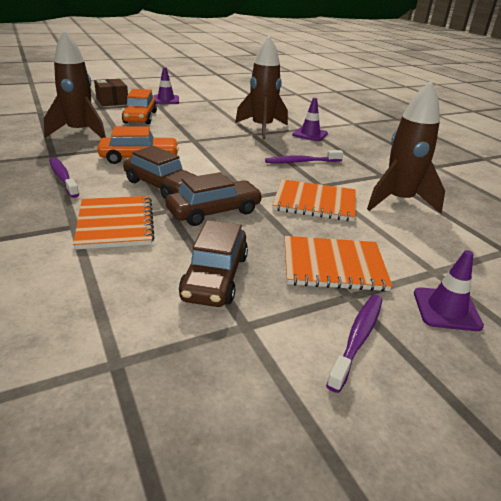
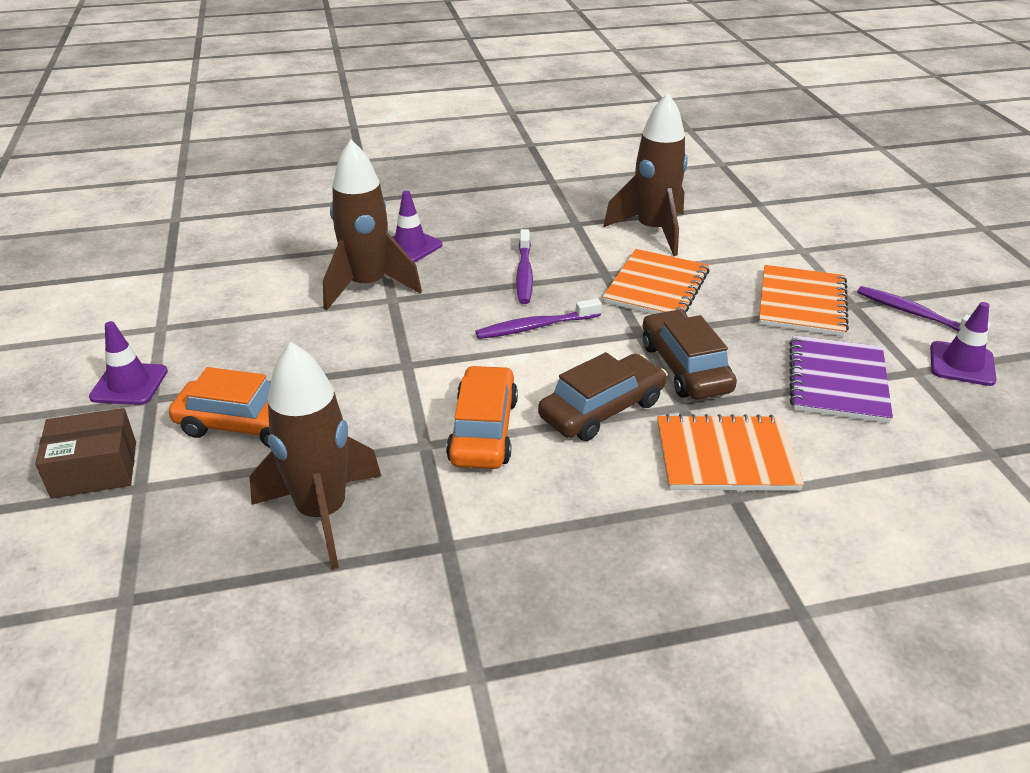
camera: 75 degrees left, 5 degrees up
purple toothbrush [49,158,79,198] -> purple toothbrush moved to [475,298,602,339]
brown car [179,220,248,307] -> purple notebook [789,335,893,423]
purple traffic cone [414,250,484,331] -> purple traffic cone moved to [930,302,997,386]

